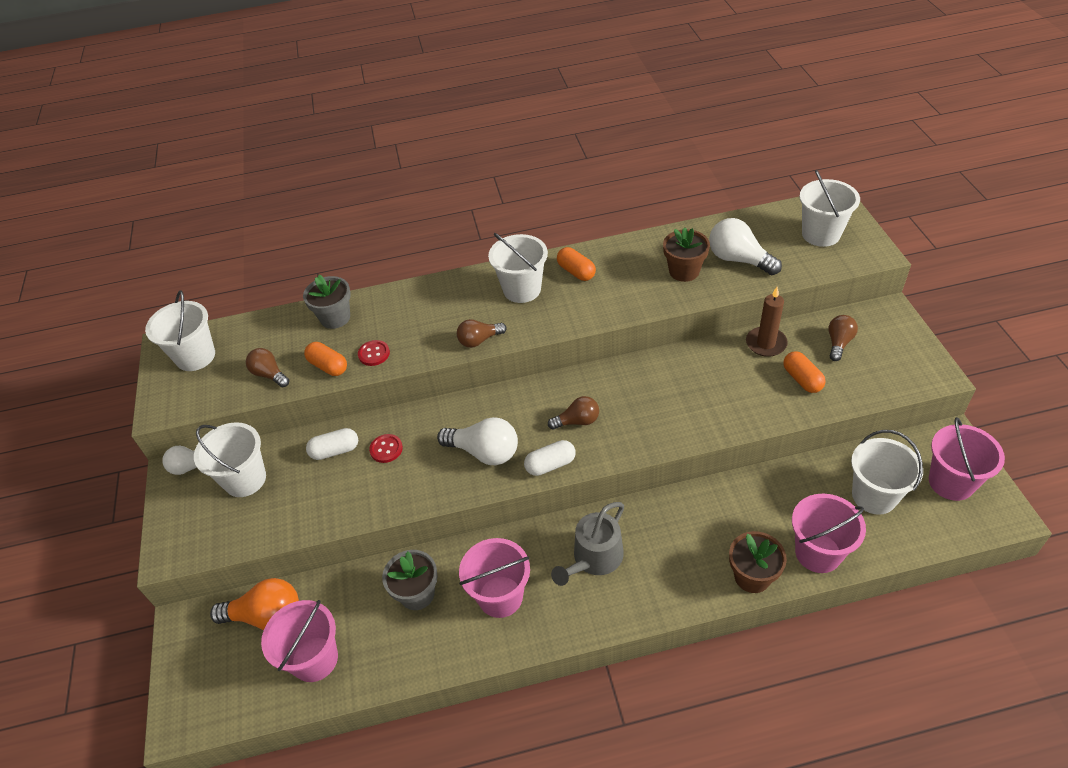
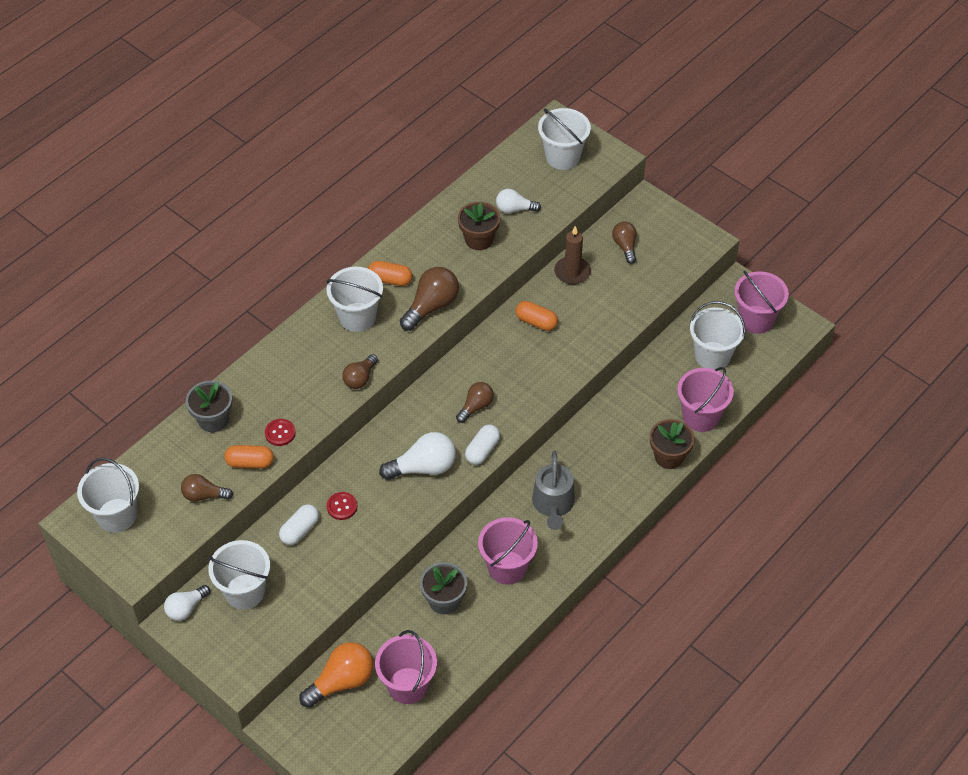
camera: 40 degrees left, 5 degrees up
white light bulb [709,218,782,275] -> white light bulb [496,189,541,213], size x0.63
orange capsule [783,351,826,393] -> orange capsule moved to [516,301,558,331]
none -> brown light bulb [400,267,459,331]

